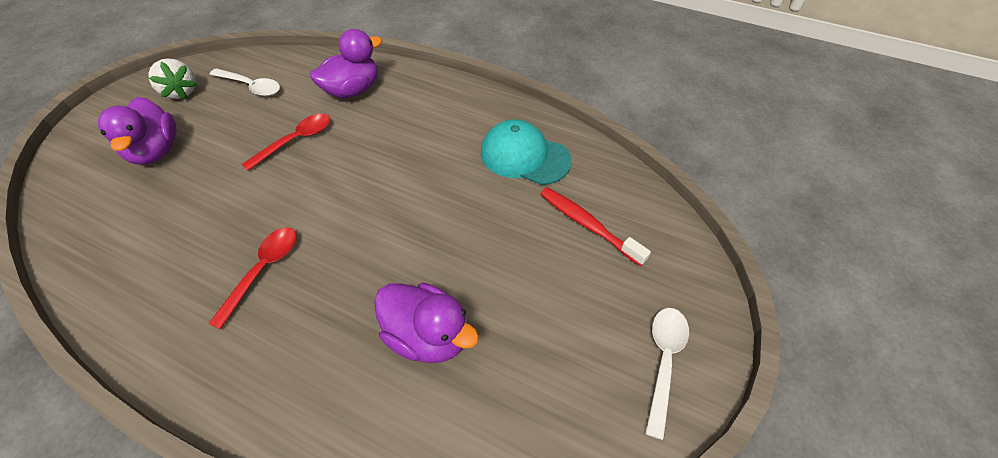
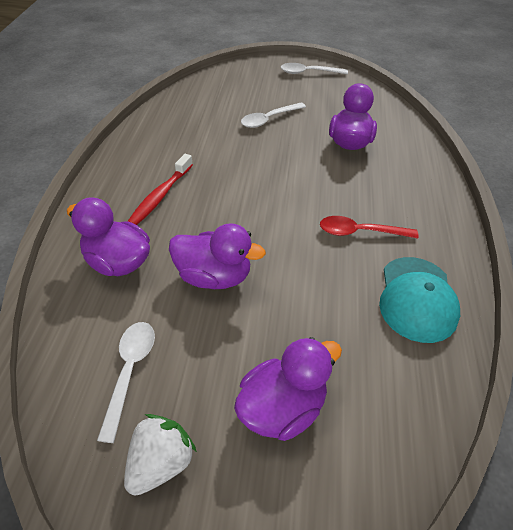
camera: 110 degrees left, 5 degrees down
red spoon [242,114,330,171] -> purple duck [169,223,266,289]
turquoise cap [481,119,572,185] -> turquoise cap moved to [379,257,460,343]
red toothbrush [540,187,651,266] -> red toothbrush moved to [128,154,193,225]
none -> white spoon [241,103,306,128]

